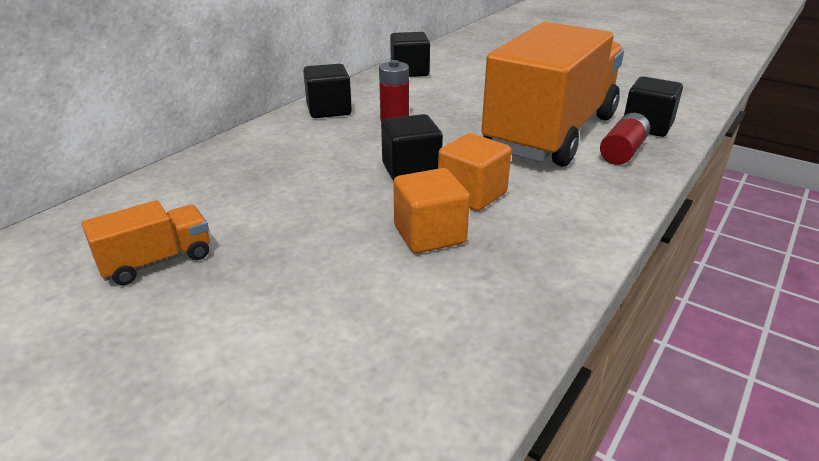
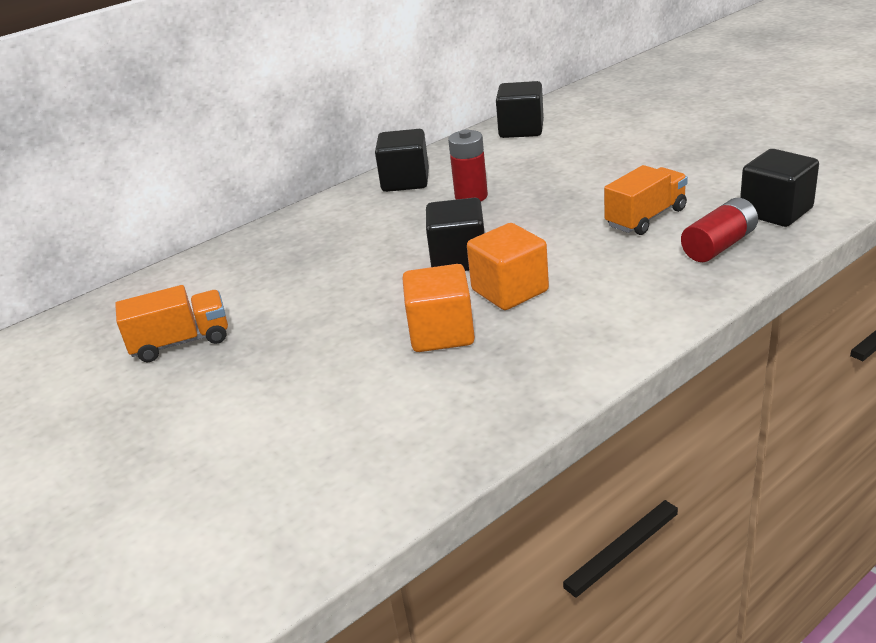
camera: 20 degrees right, 0 degrees up
orange truck [481,22,624,167] -> orange truck [604,165,688,235], size x0.40

